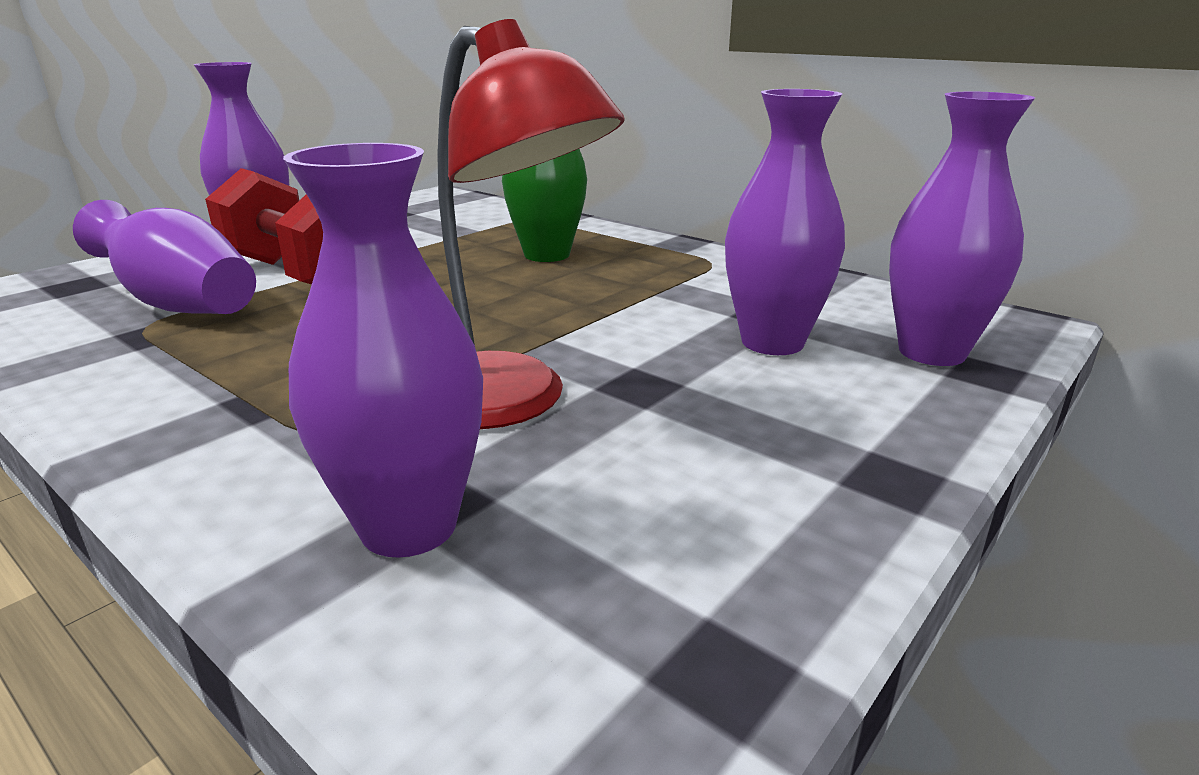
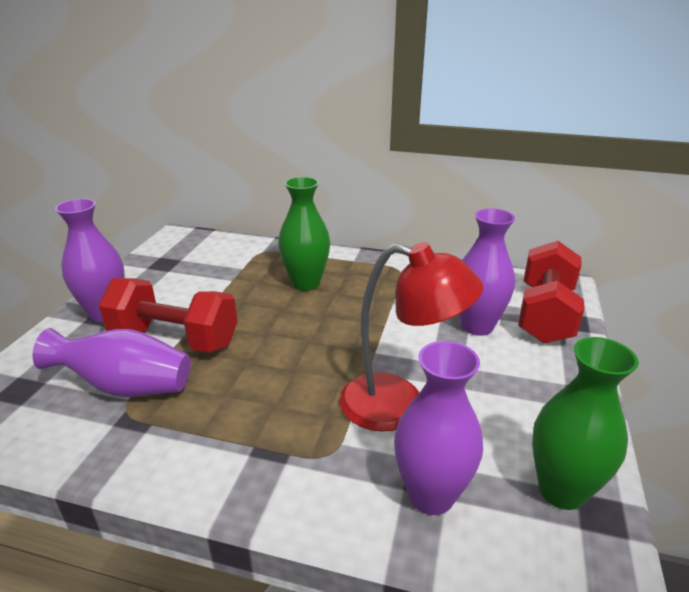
camera: 25 degrees left, 5 degrees up
purple vase [889,92,1035,366] -> red dumbbell [518,241,584,344]
none -> green vase [532,337,639,510]

